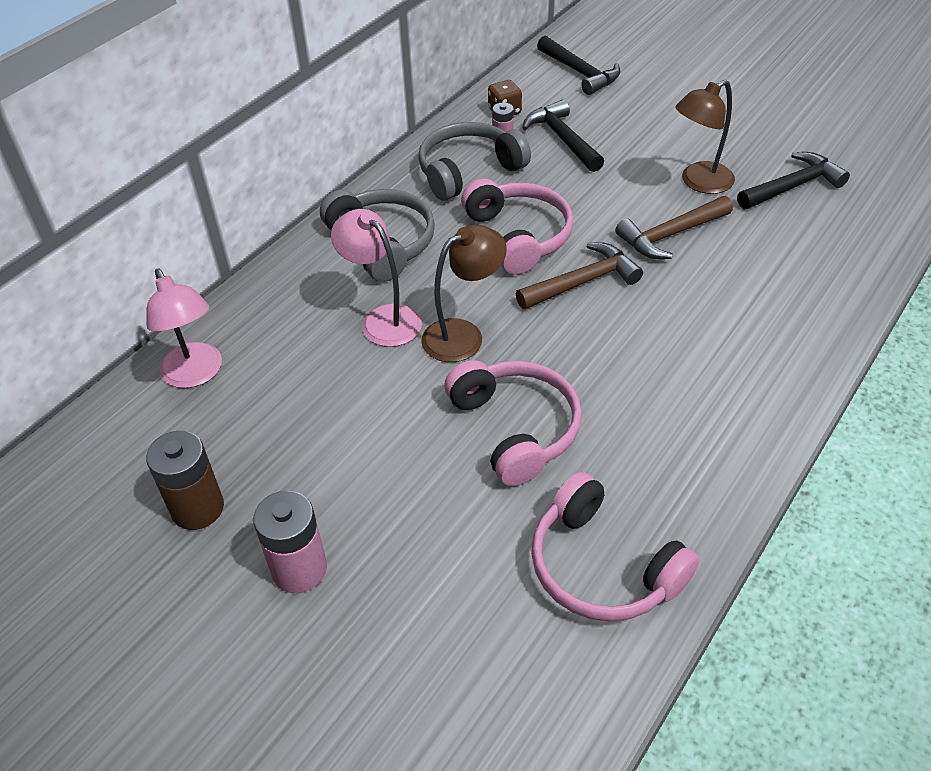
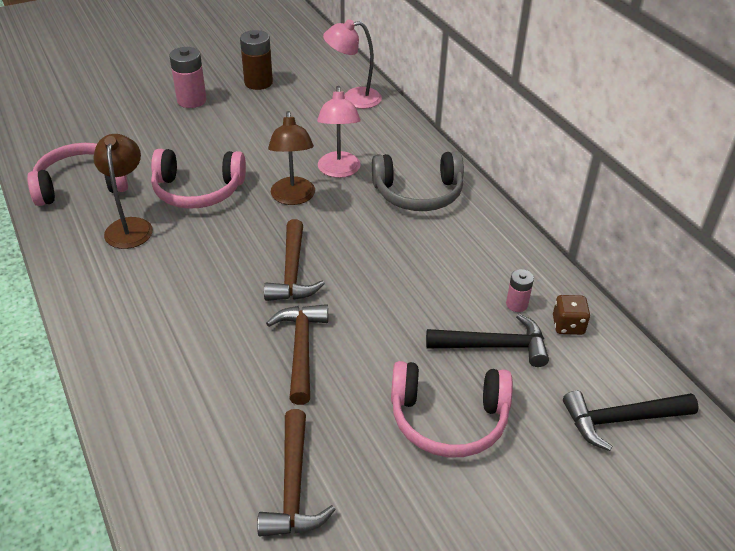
camera: 115 degrees right, 5 degrees down
pink lamp [331,209,422,347] -> pink lamp turned 105 degrees clockwise [317,86,361,178]
grey headphones [418,122,531,201] -> none
pink headphones [461,178,573,275] -> pink headphones moved to [391,361,513,458]
brown lamp [675,80,735,194] -> brown lamp moved to [93,134,153,249]
black hammer [737,152,850,209] -> brown hammer [257,409,336,536]

